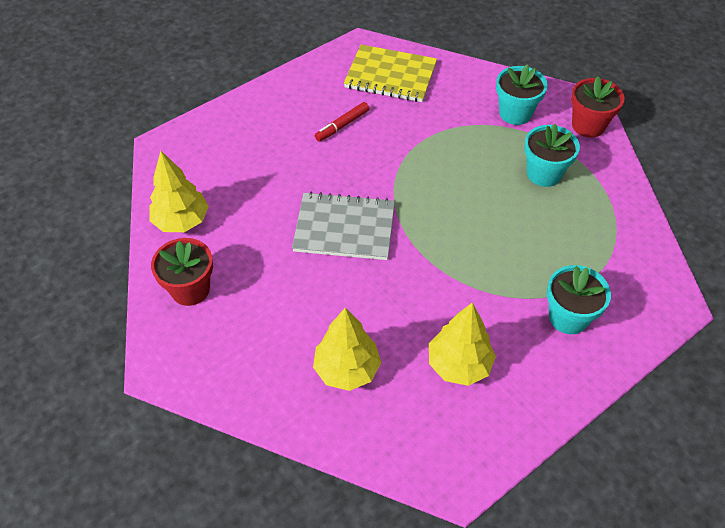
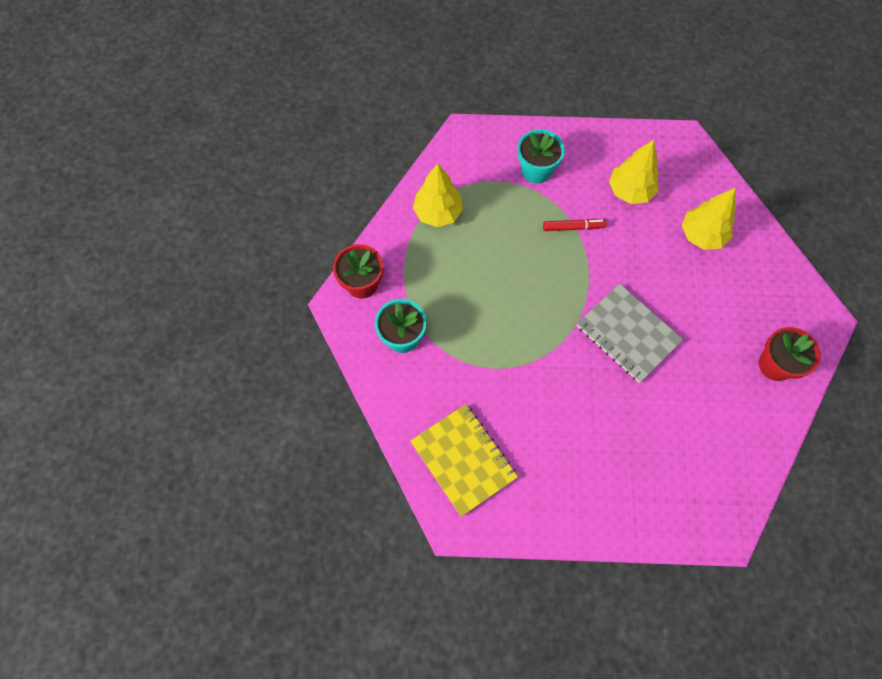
camera: 140 degrees left, 15 degrees up
yellow tree [149,151,209,232] -> yellow tree moved to [413,163,463,227]
red marker [315,102,369,142] -> red marker moved to [543,219,607,231]
turquoise flower pot [524,124,580,187] -> none

